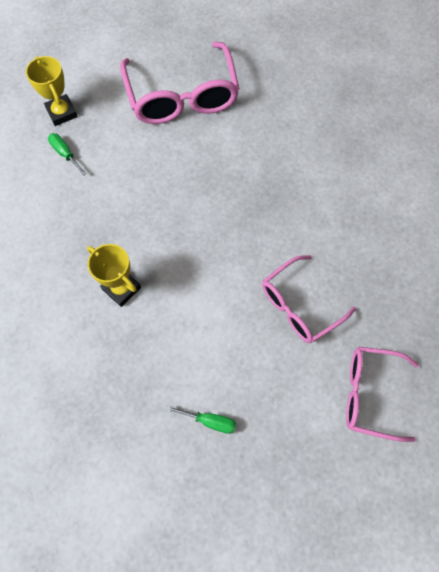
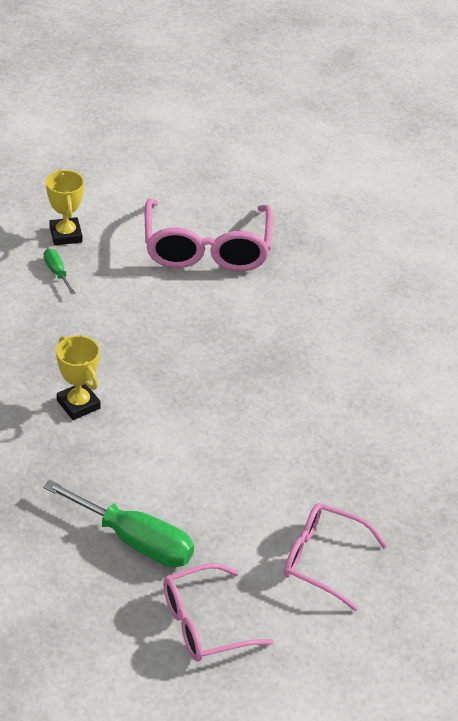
camera: 10 degrees right, 25 degrees down
green screwdriver [166,405,236,434] -> green screwdriver [43,480,194,568], size x2.09
pink glasses [262,255,356,343] -> pink glasses moved to [163,563,273,662]

